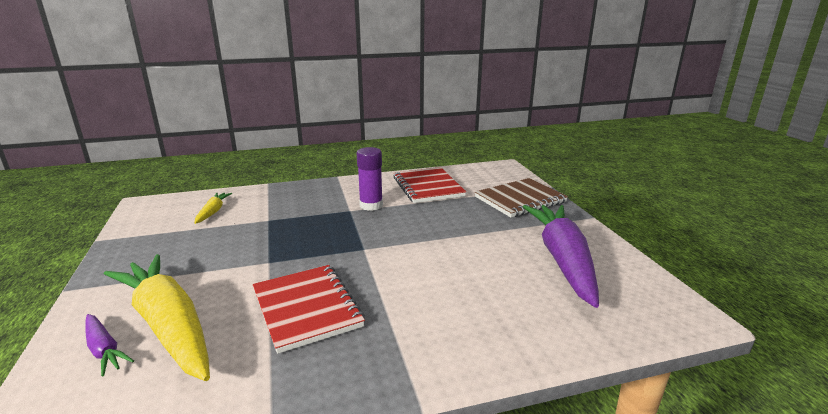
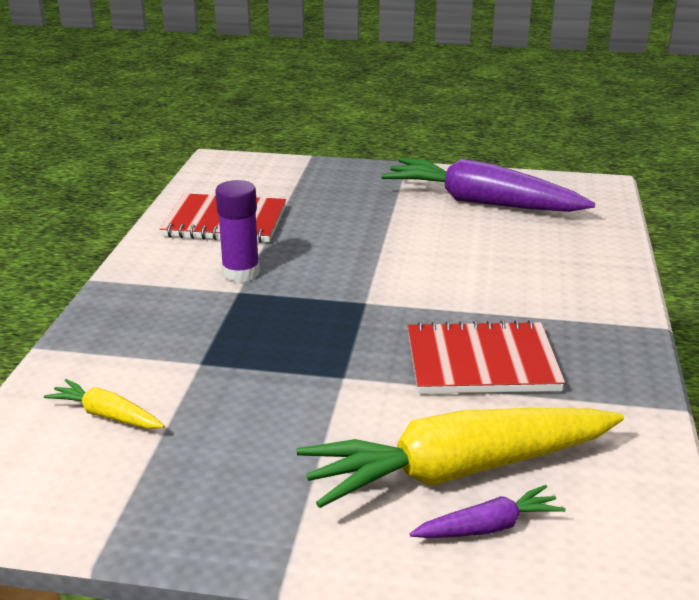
camera: 65 degrees left, 5 degrees up
brown notebook [475,178,568,218] -> none

